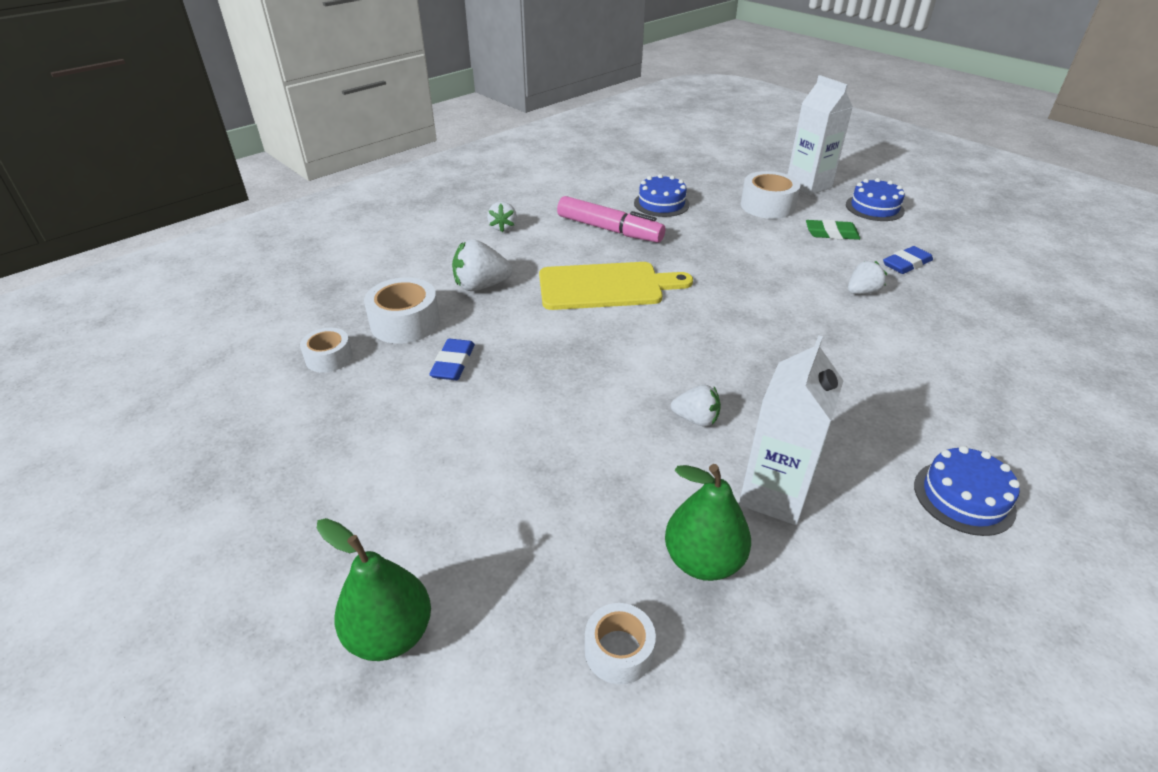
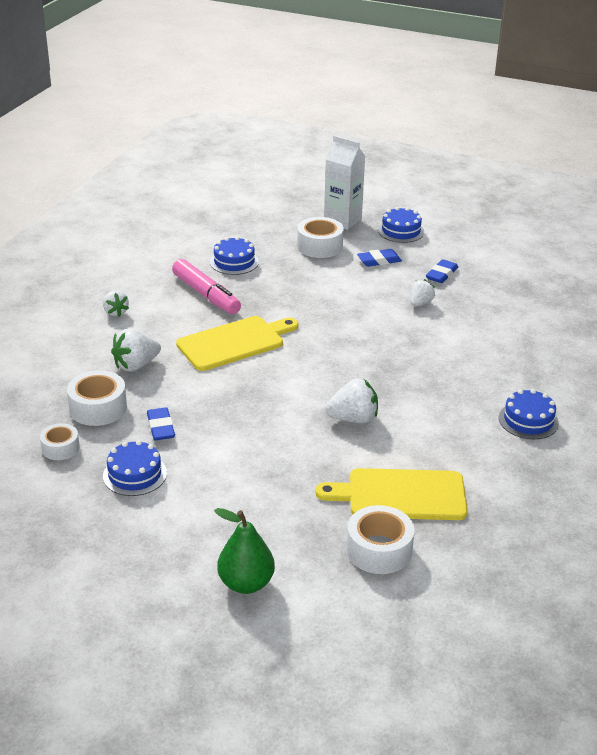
camera: 25 degrees left, 5 degrees down
pink marker [557,196,665,243] -> pink marker turned 45 degrees clockwise [172,259,241,314]
white tape [585,603,656,685] -> white tape [346,505,414,574], size x1.60
green pear [665,464,751,581] -> yellow cutting board [315,468,468,520]
white strawberry [671,384,721,427] -> white strawberry [325,379,378,423], size x1.53
white carton [739,335,844,525] -> none
green eraser [806,219,860,240] -> blue eraser [357,249,402,267]
none -> blue cake [103,440,167,496]

